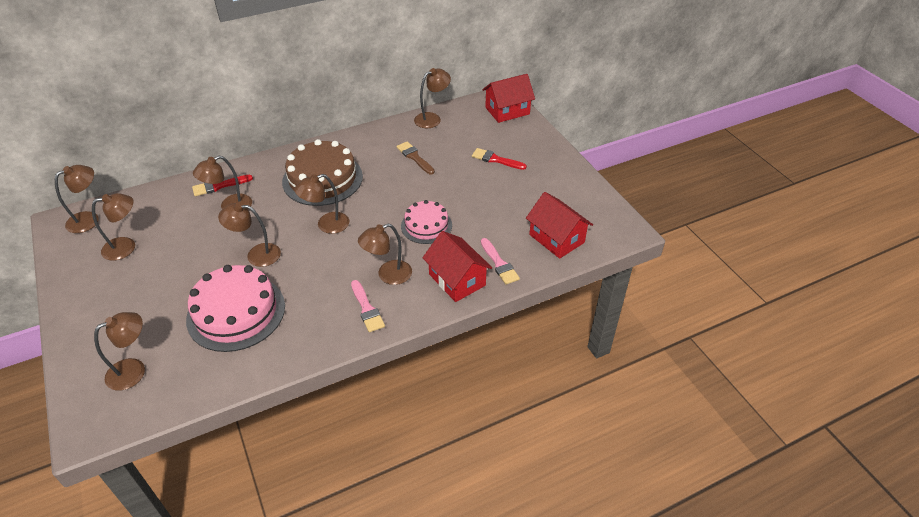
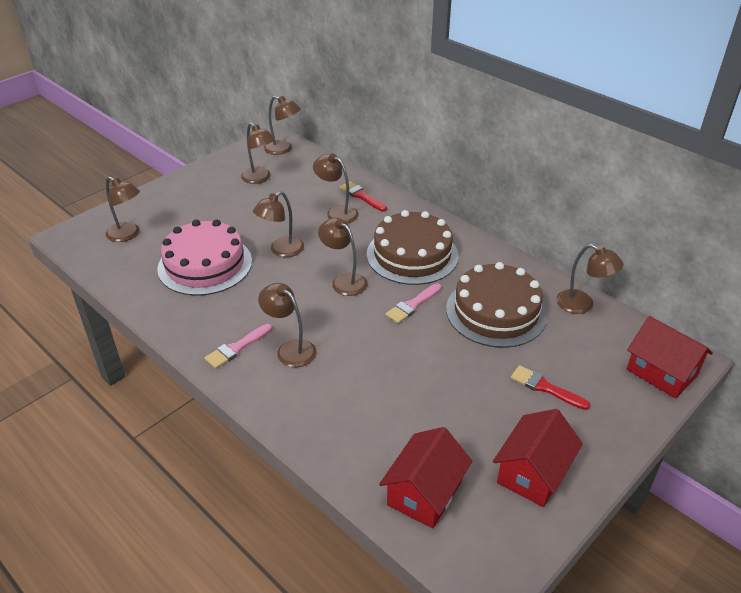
camera: 70 degrees right, 5 degrees down
brown lamp [218,202,281,267] -> brown lamp turned 120 degrees counterclockwise [253,191,304,257]
brown brush [396,141,435,174] -> brown cake [446,262,547,348]
pink cake [401,200,452,244] -> none
red house [423,231,492,302] -> red house moved to [493,409,583,507]
red brush [472,148,527,170] -> red brush turned 60 degrees counterclockwise [511,365,590,410]
pink brush [481,238,520,285] -> pink brush moved to [385,283,441,323]

